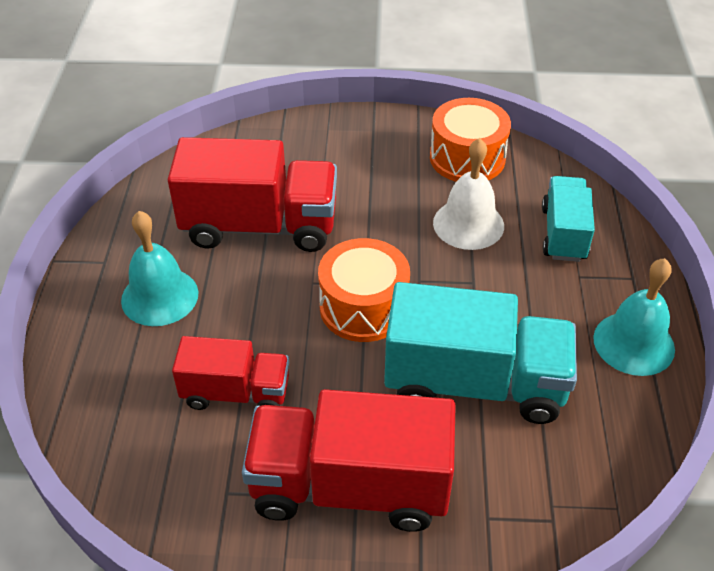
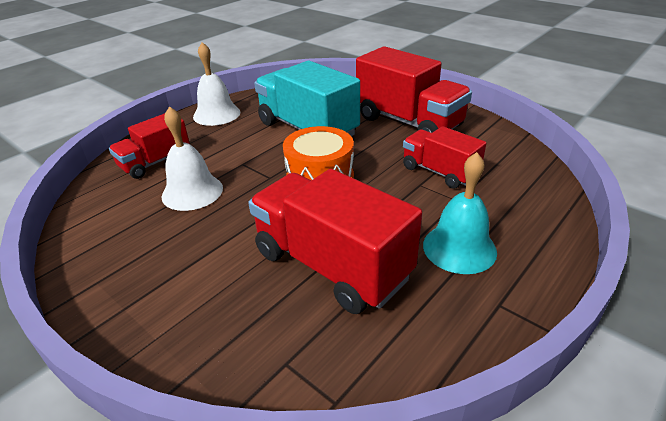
camera: 140 degrees left, 10 degrees down
orange drum [430,98,511,182] -> none
turquoise truck [542,176,595,262] -> red truck [109,113,190,179]
turquoise bell [593,258,675,376] -> white bell [193,42,240,126]

